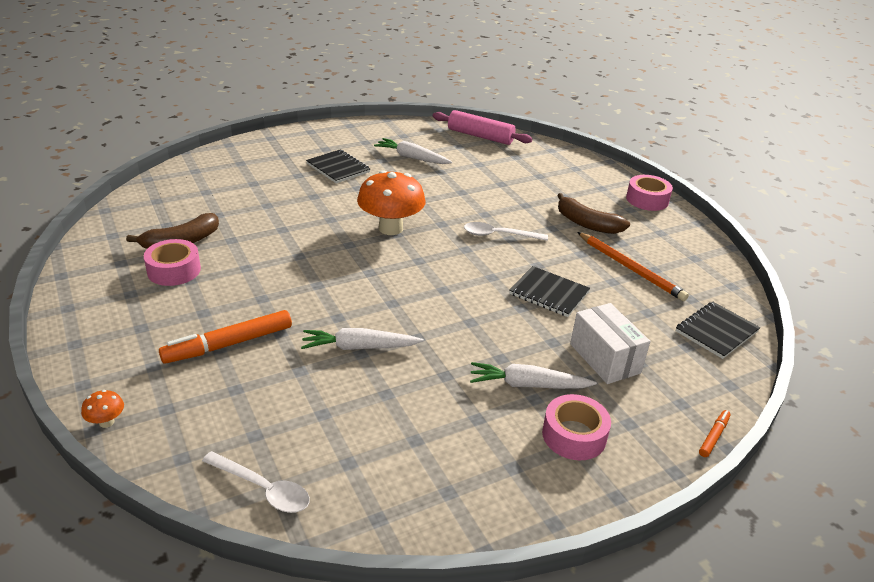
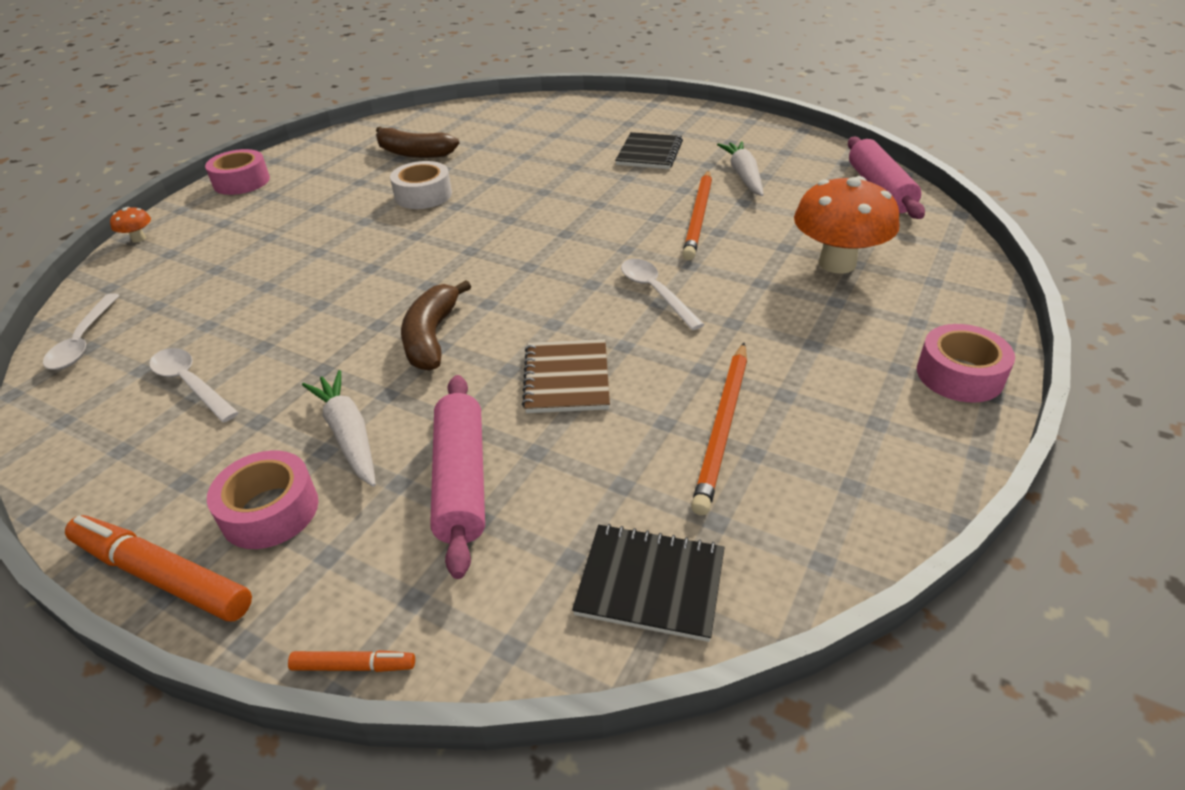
camera: 60 degrees right, 5 degrees up
pink tape [144,239,201,286] -> pink tape moved to [205,149,270,195]
orange marker [159,310,292,364] -> orange marker moved to [65,515,252,621]
white carrot [301,328,424,350] -> none
orange mushroom [357,170,426,235] -> orange mushroom moved to [794,176,899,274]
black notebook [509,266,590,317] -> brown notebook [522,339,610,413]
brown banana [557,193,630,234] -> brown banana moved to [401,280,471,371]
white box [570,303,650,384] -> pink rolling pin [430,375,485,579]
none -> white spoon [149,348,239,422]
none -> white tape [390,161,452,209]
none -> orange pencil [683,171,712,260]

